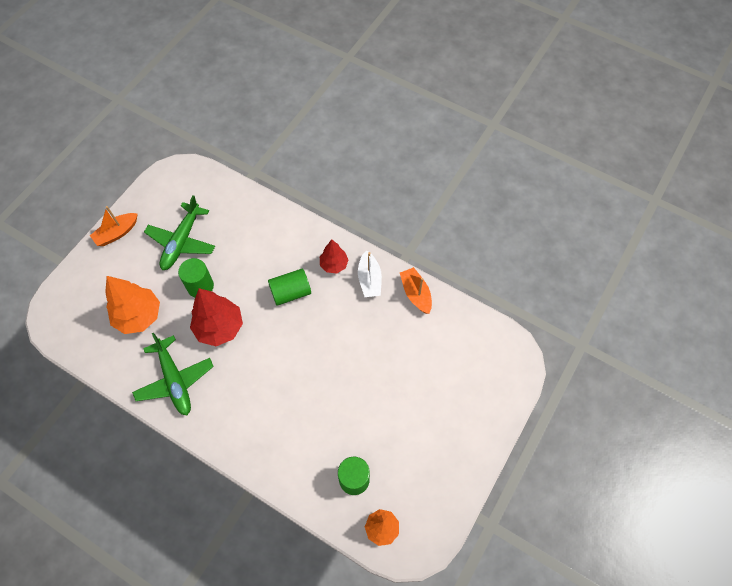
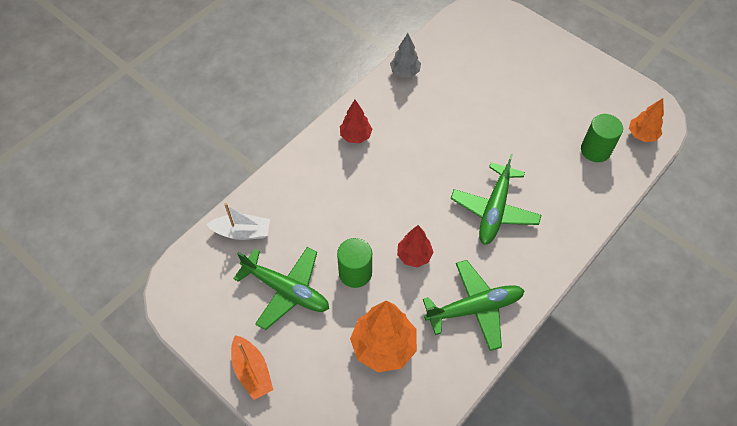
camera: 80 degrees left, 5 degrees down
red tree [190,288,243,346] -> red tree [397,225,433,267], size x0.59
green cylinder [268,269,311,306] -> none
white boat [358,250,382,297] -> white boat moved to [206,203,270,240]
orange boat [400,267,432,314] -> grey tree [390,33,421,77]
none -> green plane [451,154,542,245]

